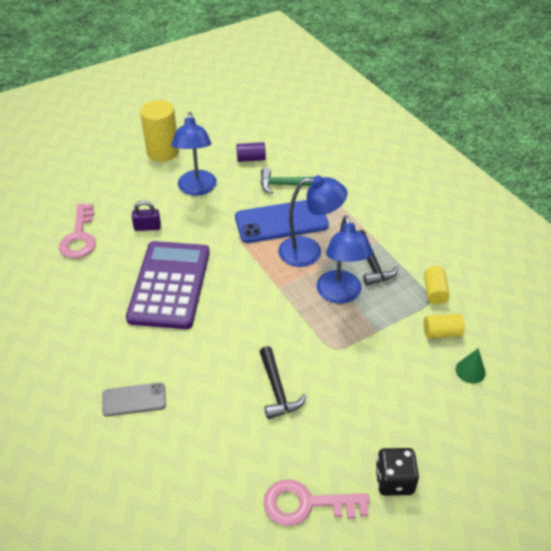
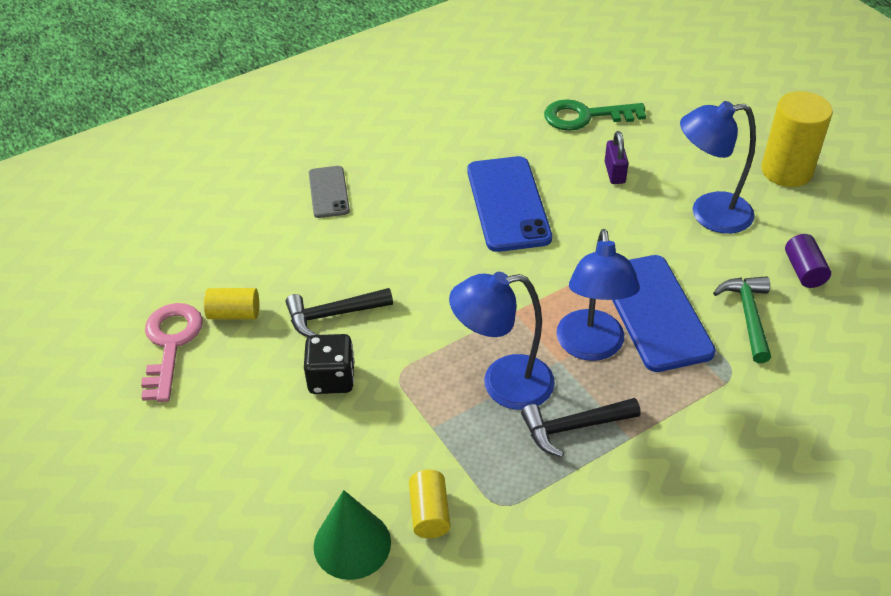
camera: 90 degrees right, 0 degrees up
pink key [59,204,96,259] -> green key [544,99,646,131]
purple calculator [126,241,210,329] -> blue phone [467,156,552,252]
black dice [375,448,419,496] -> black dice moved to [304,334,355,394]
yellow cylinder [424,266,450,304] -> yellow cylinder moved to [204,288,259,319]
green cone [456,348,486,384] -> green cone [314,490,391,580], size x1.63

